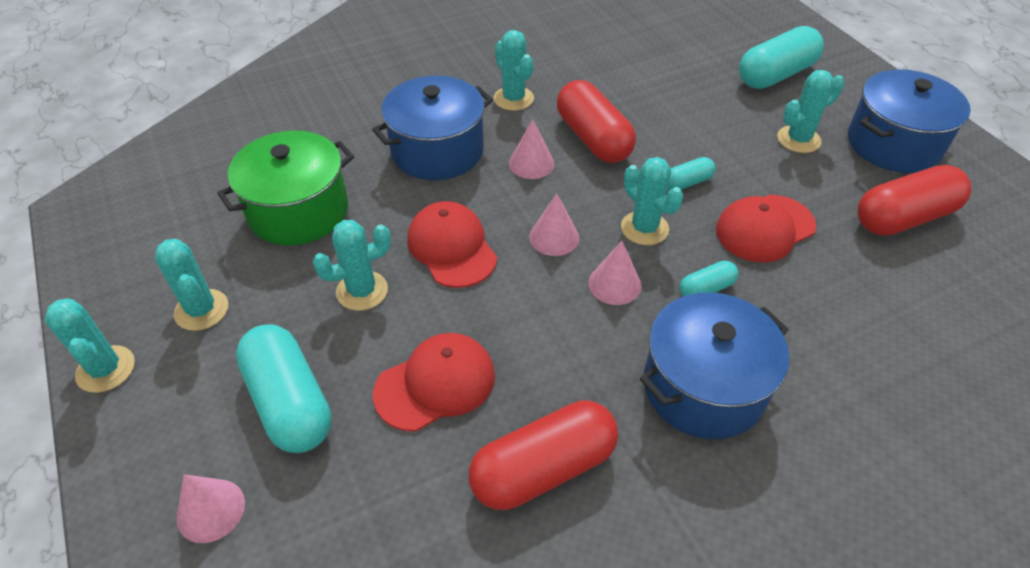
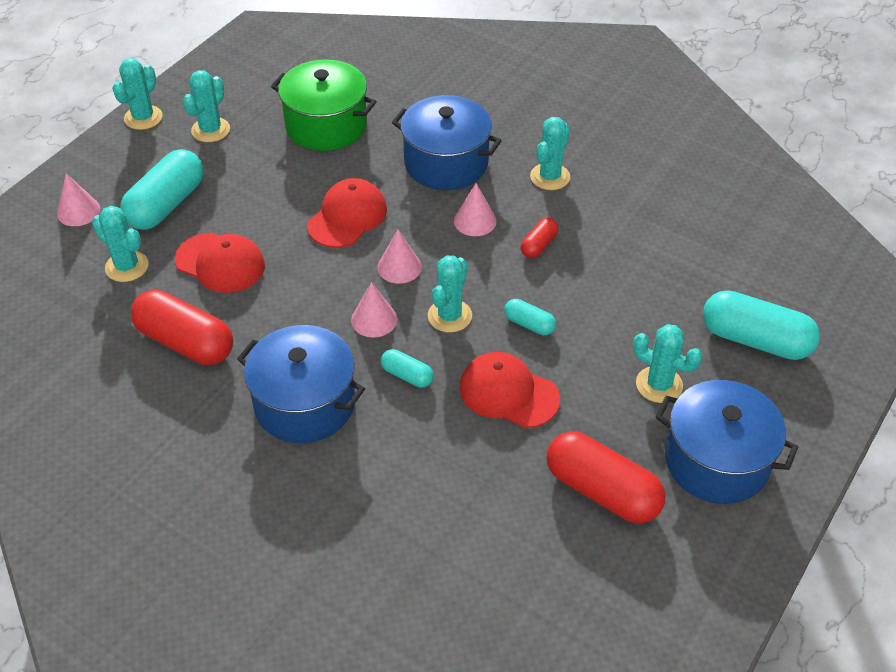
camera: 60 degrees right, 0 degrees up
turquoise cactus [313,220,391,311] -> turquoise cactus moved to [92,206,149,282]
red capsule [557,80,636,163] -> red capsule [521,218,558,258], size x0.49

